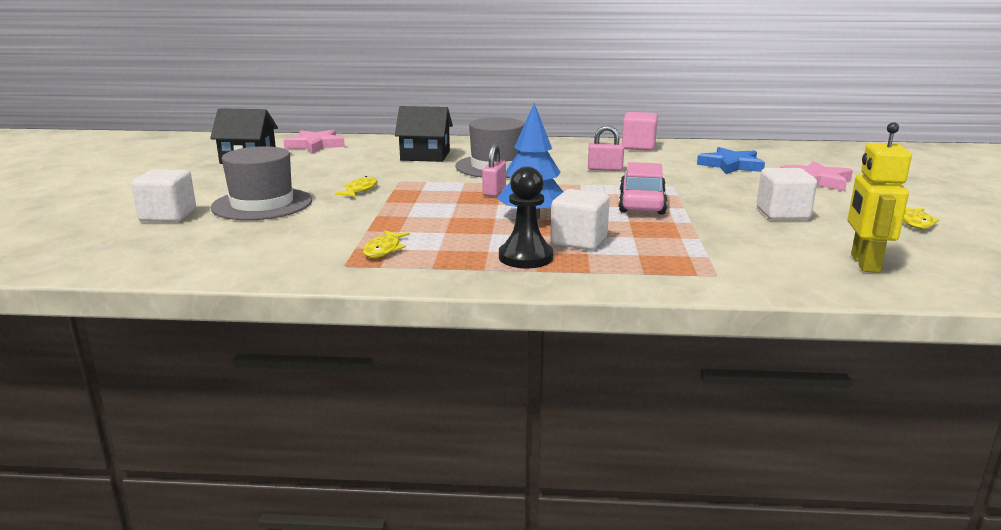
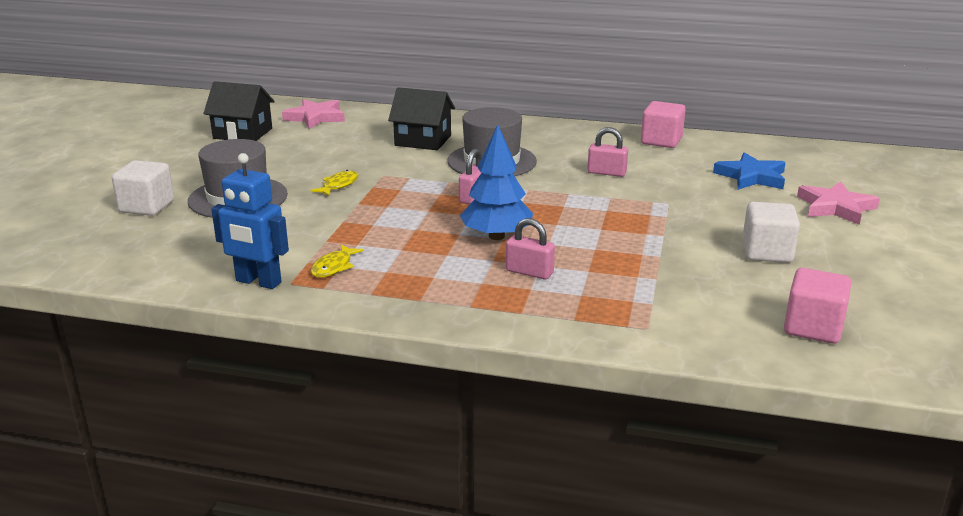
camera: 10 degrees right, 5 degrees up
black pawn [499,166,553,268] -> none
white cube [550,189,610,250] -> pink padlock [506,218,555,280]
pink car [618,162,668,215] -> none
yellow robot [848,122,912,273] -> pink cube [784,268,851,344]
yellow fish [903,207,939,229] -> none
none -> blue robot [211,153,289,289]

